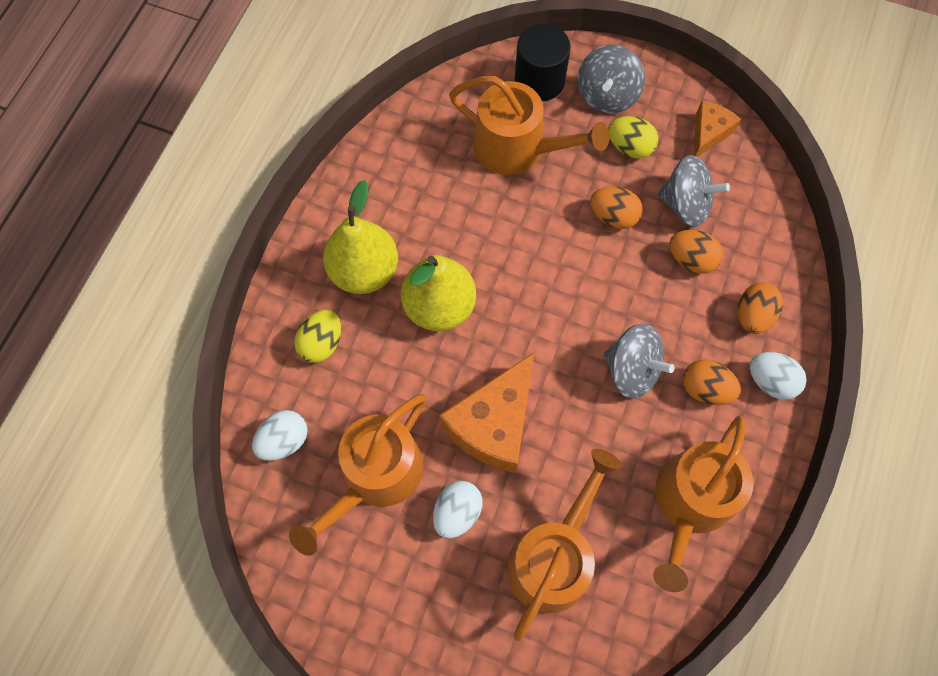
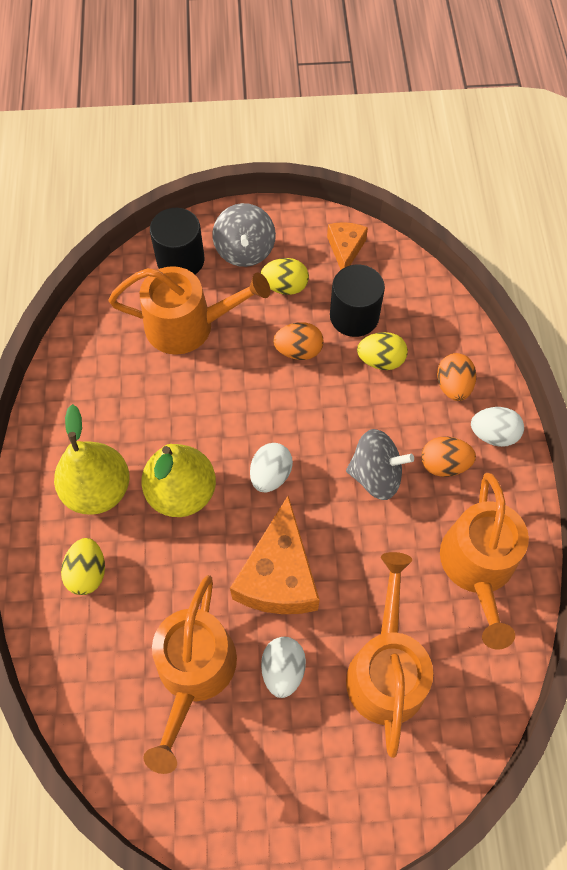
camera: 25 degrees left, 5 degrees down
white egg [252,410,308,461] -> white egg moved to [250,443,293,492]
grey spinning top [657,155,730,227] -> black cylinder [330,265,385,337]
orange egg [670,230,723,274] -> yellow egg [357,332,408,370]

